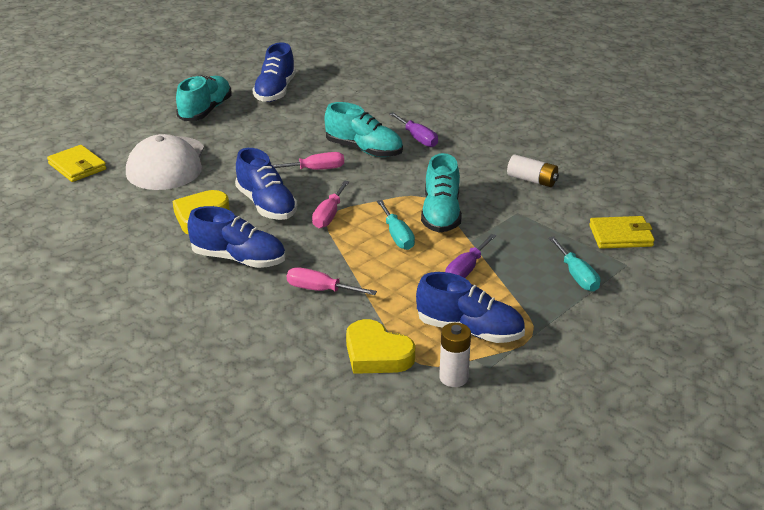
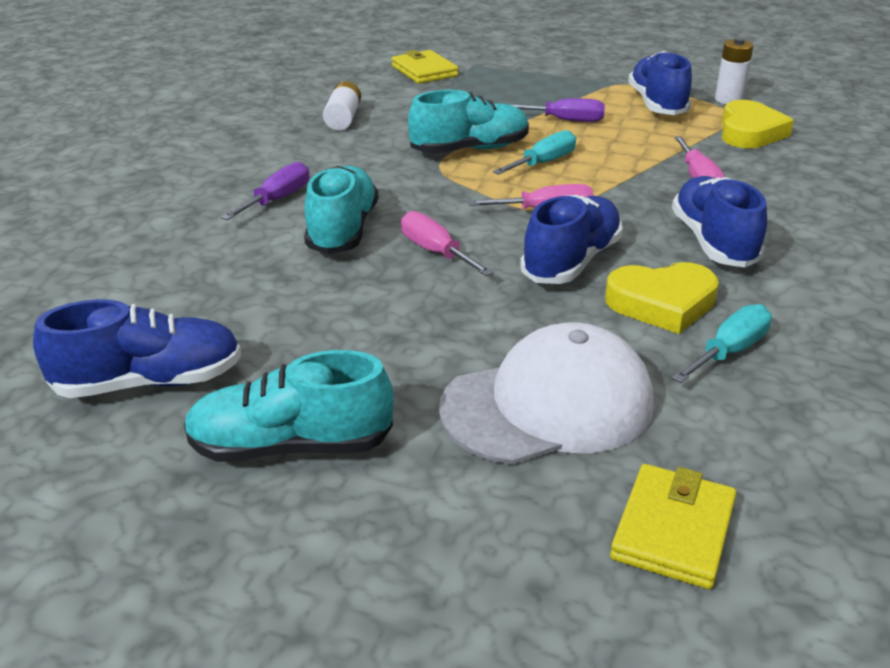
camera: 115 degrees left, 0 degrees up
turquoise screwdriver [549,236,600,291] -> turquoise screwdriver moved to [672,304,772,383]

